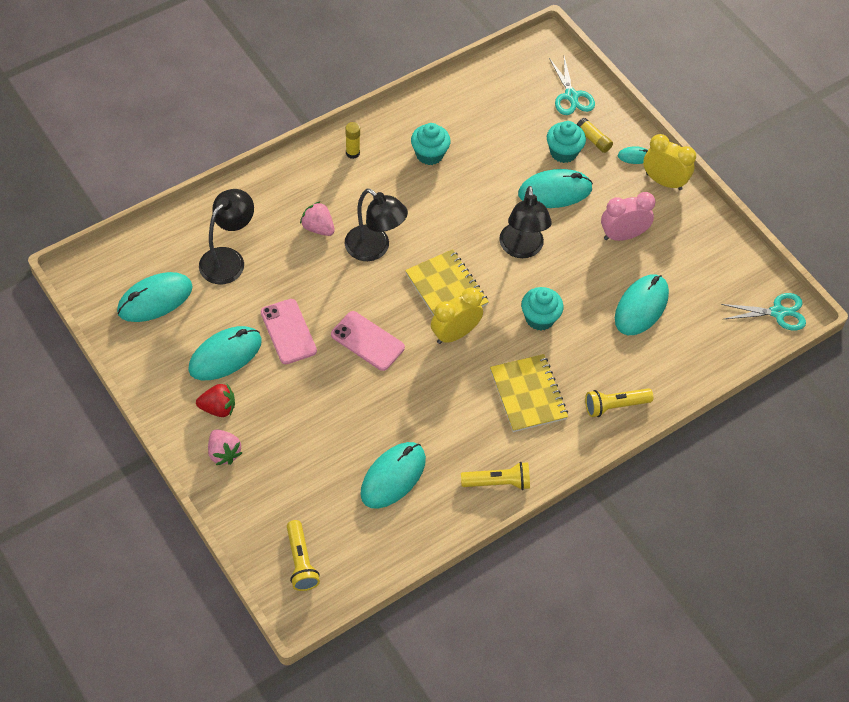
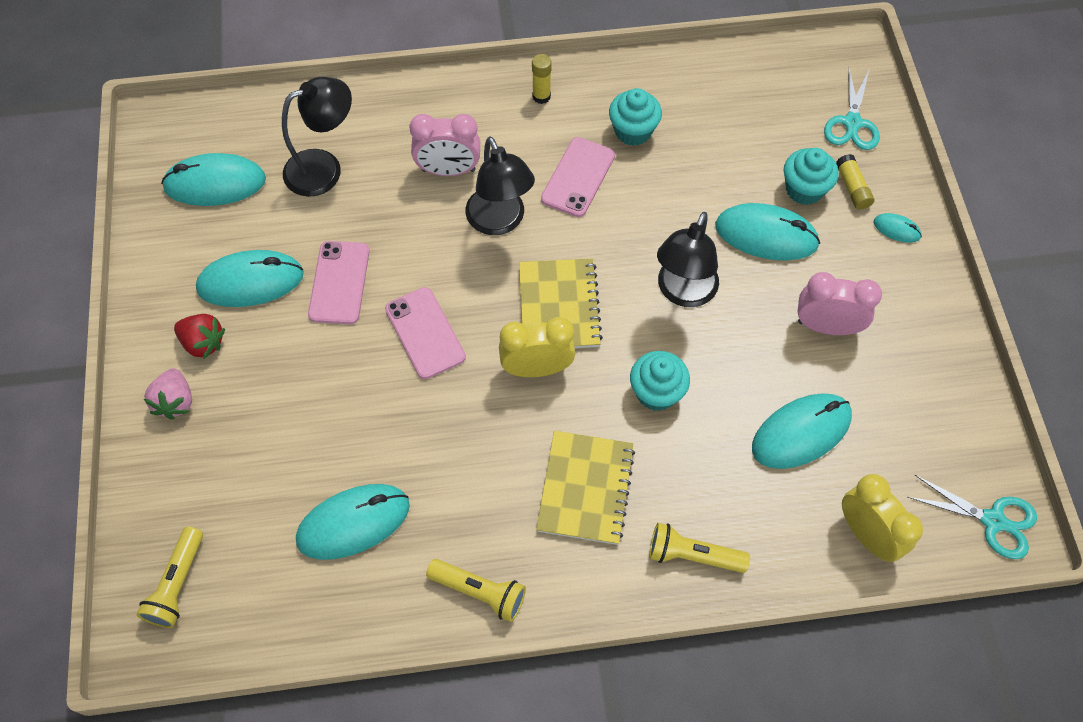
camera: 30 degrees right, 5 degrees up
pink strawberry [300,201,335,236] -> pink clock [409,114,480,176]
yellow clock [643,134,696,190] -> yellow clock moved to [842,474,923,562]
none -> pink phone [541,137,615,217]

